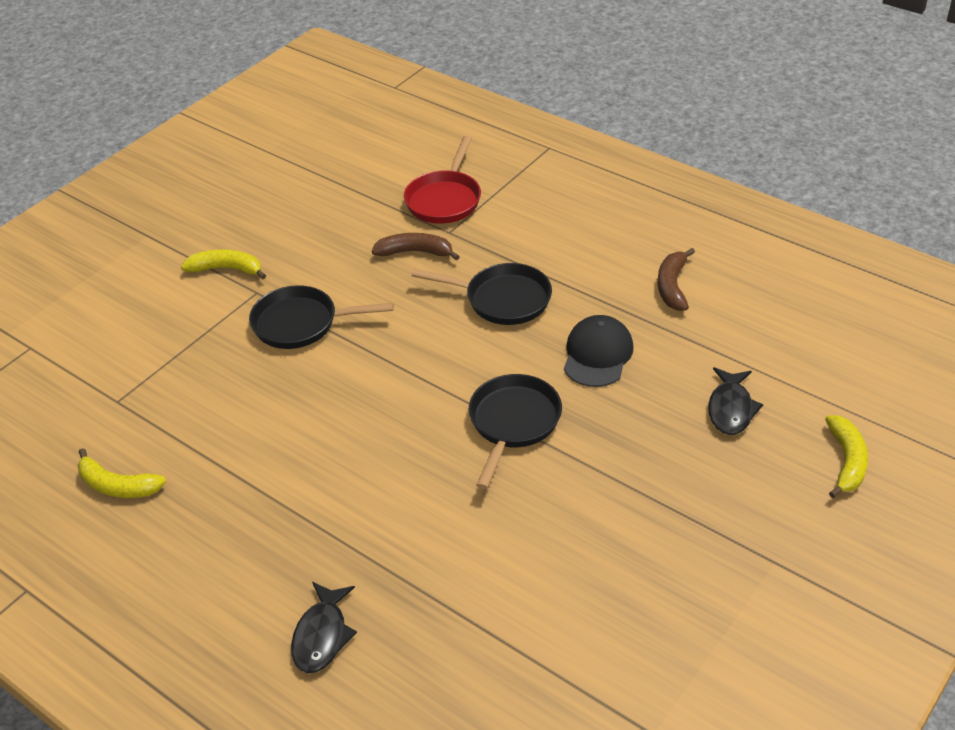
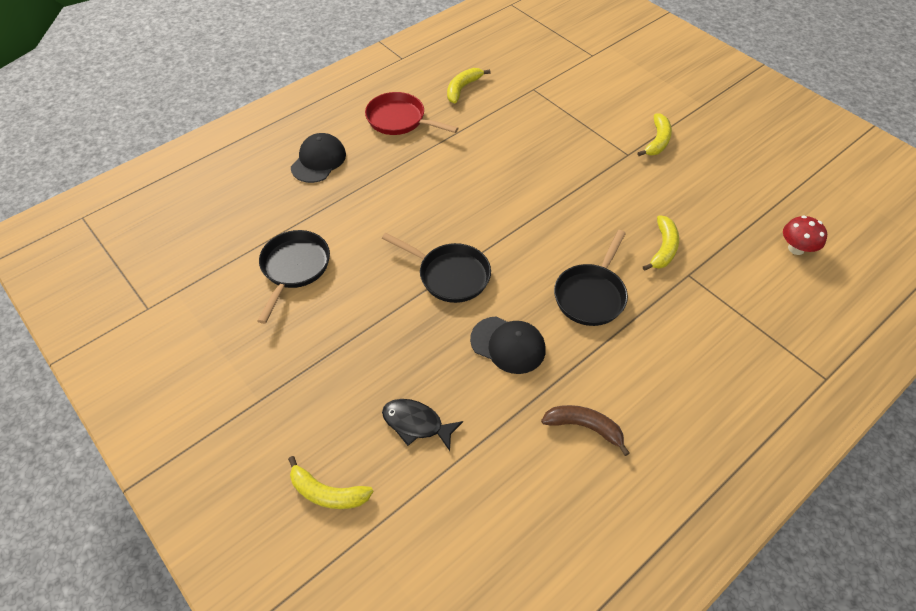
camera: 100 degrees right, 10 degrees up
black pan [249,285,394,349] -> black pan moved to [258,230,330,324]
black fish [291,582,357,673] -> black cap [291,133,346,183]
brown banana [372,233,460,260] -> yellow banana [643,215,679,271]
red pan [404,136,481,224] -> red pan moved to [365,92,458,135]
none -> red mushroom [783,216,827,255]

